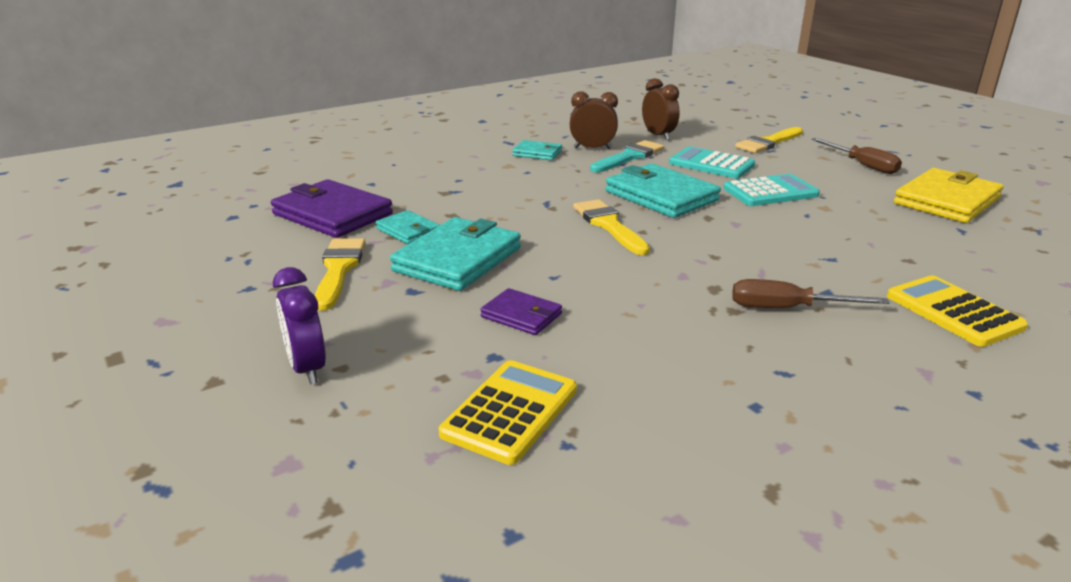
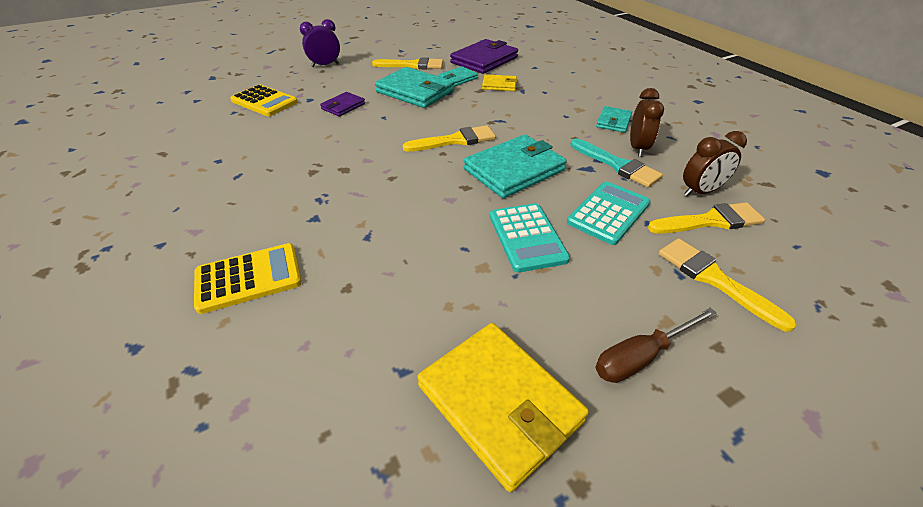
camera: 95 degrees right, 15 degrees up
brown screwdriver [732,279,890,308] -> none
none -> yellow wallet [482,74,517,91]
none -> yellow brush [648,202,765,234]

